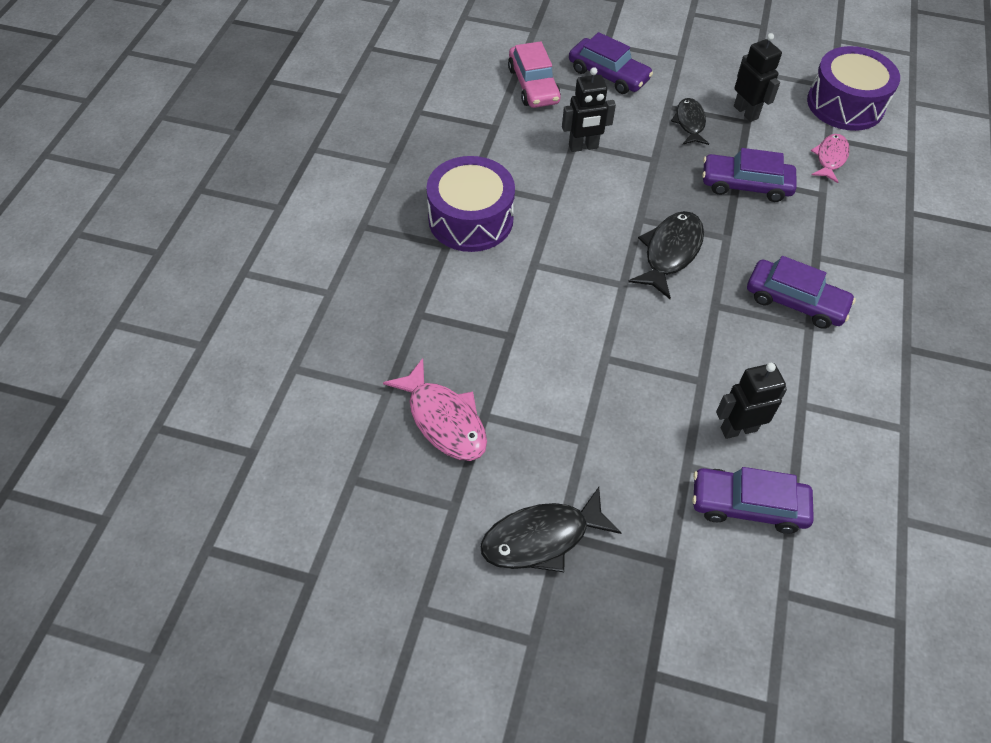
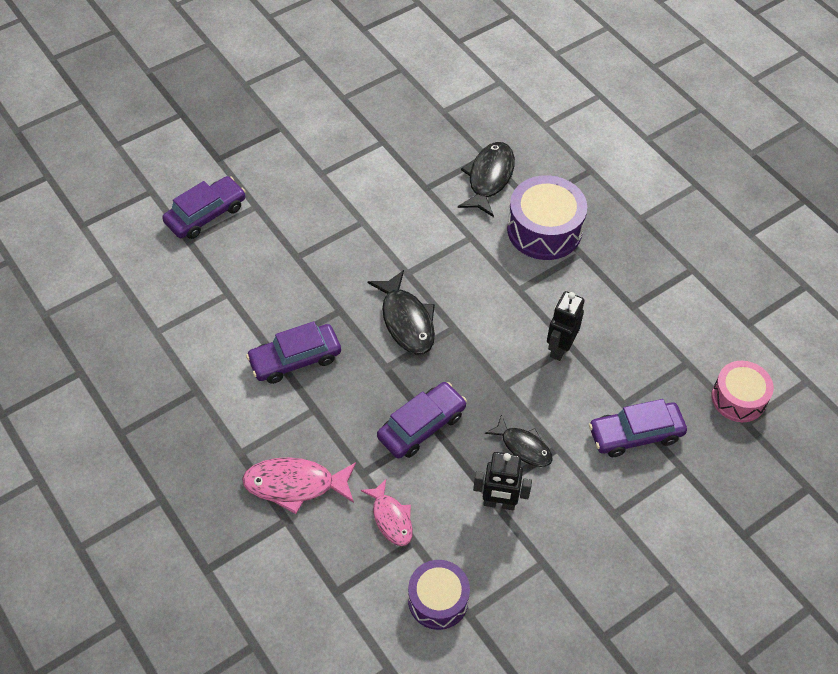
camera: 130 degrees right, 0 degrees up
pink fish [383,358,487,461] -> pink fish moved to [242,457,356,514]
black fish [480,487,622,572] -> black fish moved to [458,142,515,217]
pink car [508,41,561,108] -> none
black robot [716,363,787,439] -> none
purple drum [807,46,900,131] -> purple drum [408,560,470,630], size x0.66
none -> pink drum [711,361,774,422]

